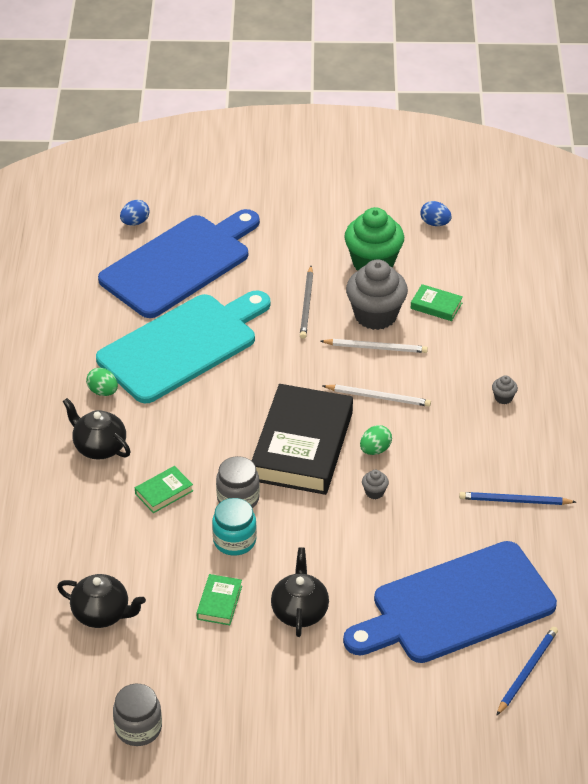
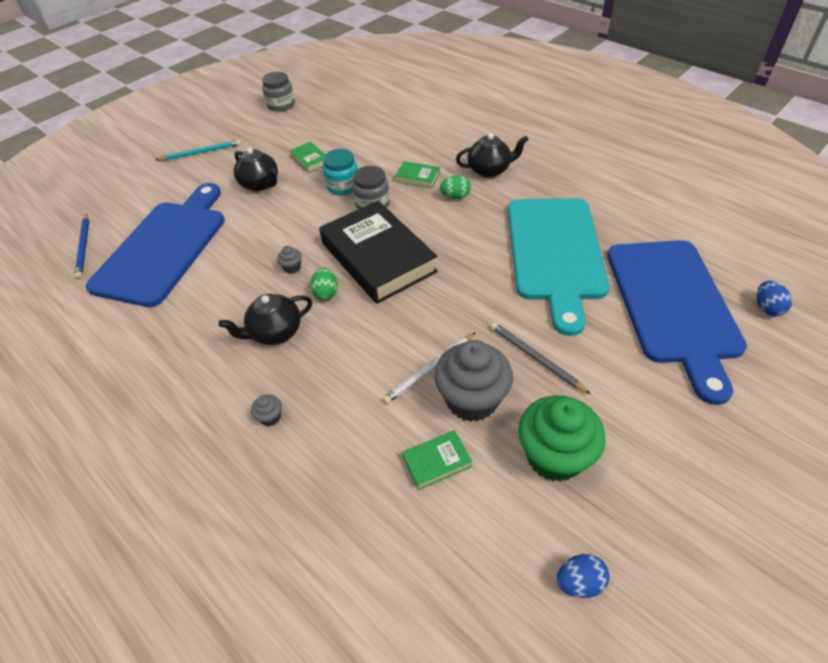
camera: 135 degrees right, 5 degrees up
black teapot [57,574,146,628] -> black teapot moved to [219,294,312,345]
green egg [86,368,118,396] -> green egg moved to [440,175,471,199]
green book [135,466,193,513] -> green book turned 75 degrees counterclockwise [395,161,440,188]
white pencil [323,385,431,407] -> none
blue pencil [459,492,576,505] -> none
none -> turquoise pencil [155,140,241,160]

